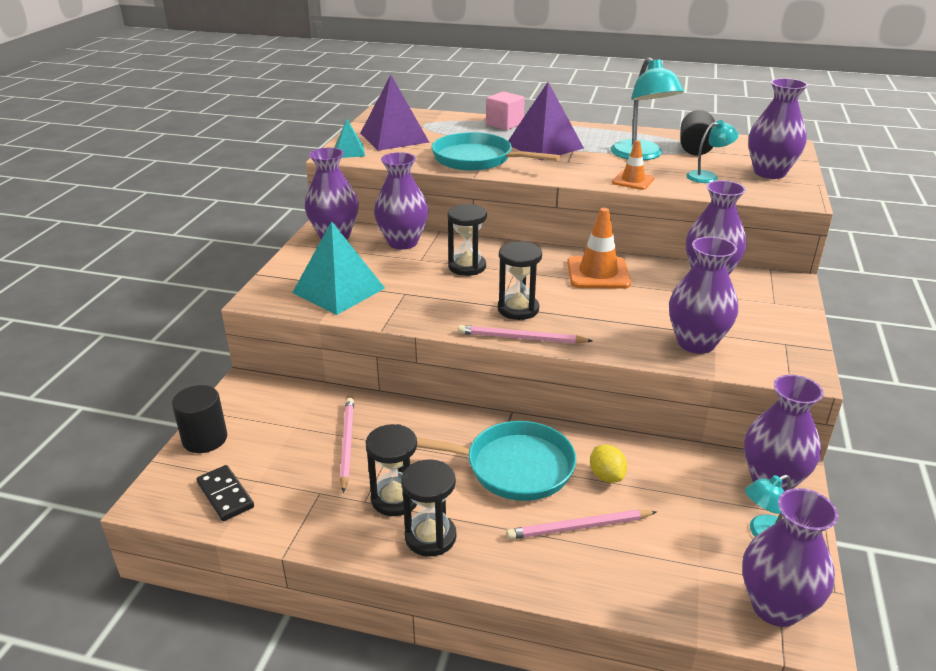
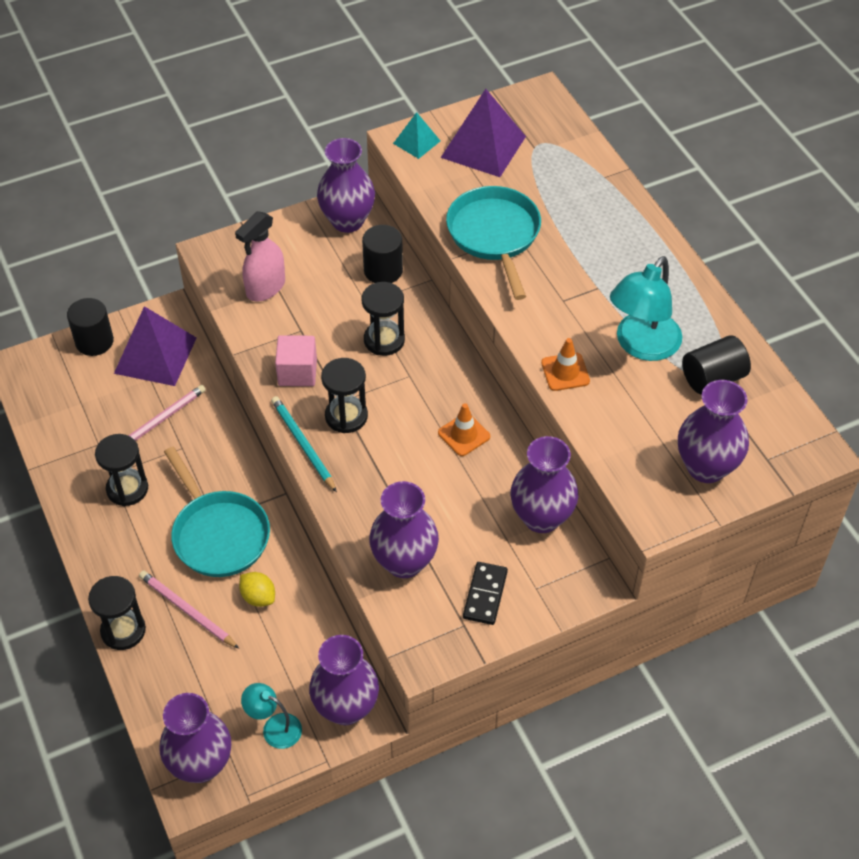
camera: 50 degrees right, 20 degrees up
black domino [196,465,254,521] -> black domino moved to [463,562,508,625]
turquoise pyramid [292,221,385,315] -> pink spray bottle [235,211,285,301]
purple vase [374,152,428,249] -> black cylinder [362,225,403,283]
black hourglass [401,459,456,557] -> black hourglass moved to [88,576,146,650]
pink pencil [458,325,593,344] -> turquoise pencil [271,396,337,492]
pink cube [486,91,525,130] -> pink cube moved to [275,335,317,386]
purple pyramid [508,82,584,161] -> purple pyramid moved to [114,306,197,386]
orange traffic cone [567,208,631,289] -> orange traffic cone [438,403,490,456], size x0.62
yellow lemon [590,444,627,483] -> yellow lemon turned 75 degrees counterclockwise [239,572,275,607]
turquoise lamp [686,120,739,183] -> none

